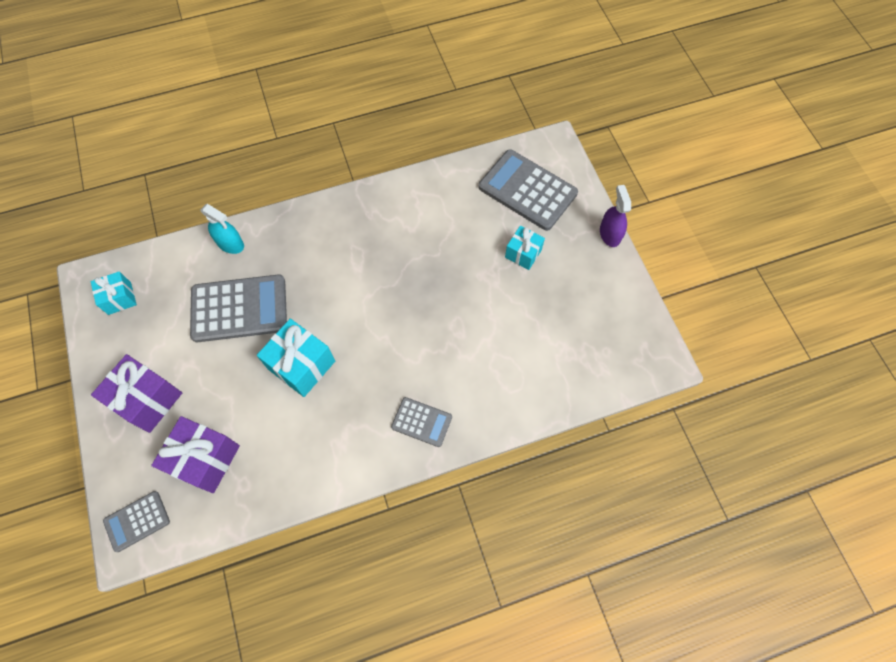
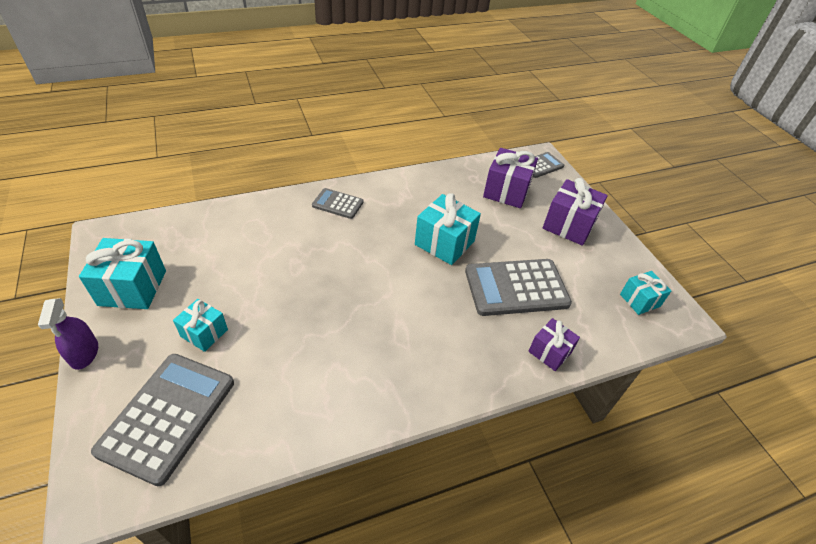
camera: 175 degrees right, 20 degrees down
turquoise spray bottle [201,204,244,254] -> purple gift [528,318,580,371]
grey calculator [479,149,578,231] -> grey calculator turned 105 degrees counterclockwise [91,354,234,486]
none -> turquoise gift [79,238,166,309]

